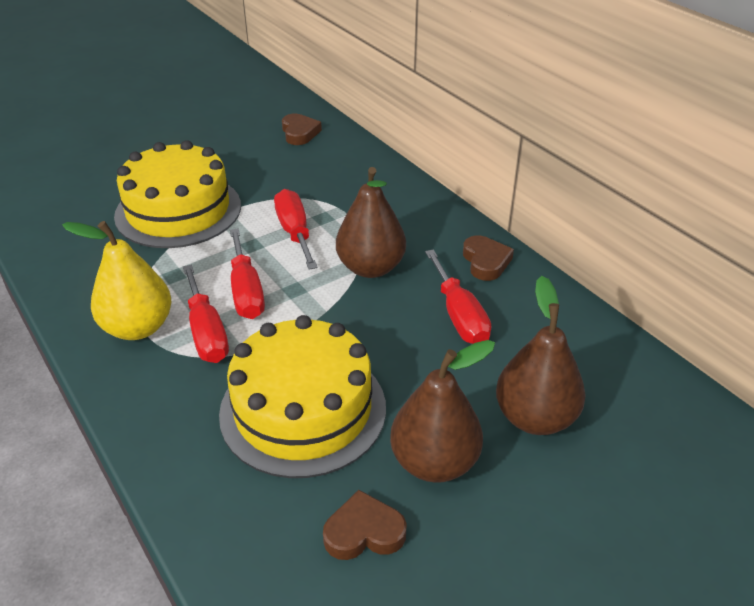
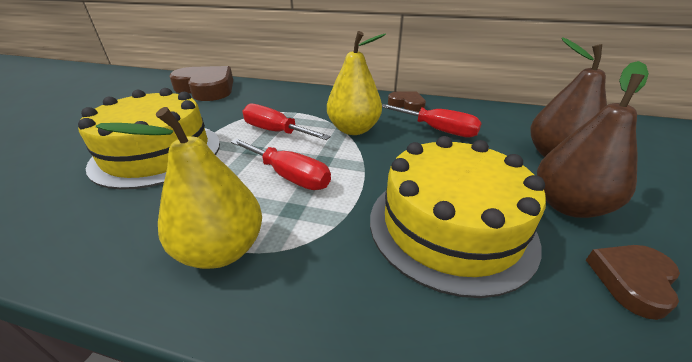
camera: 40 degrees left, 5 degrees down
red screwdriver [183,265,229,363] -> none
brown heart [282,114,322,145] -> brown heart [169,66,233,101], size x1.94
brown pear [336,167,406,278] -> yellow pear [327,31,386,135]

